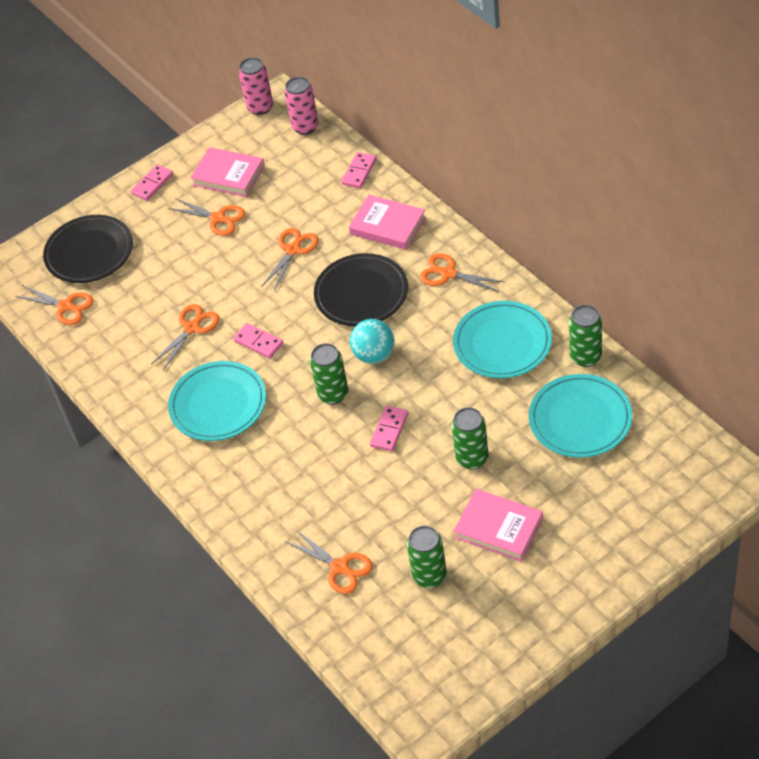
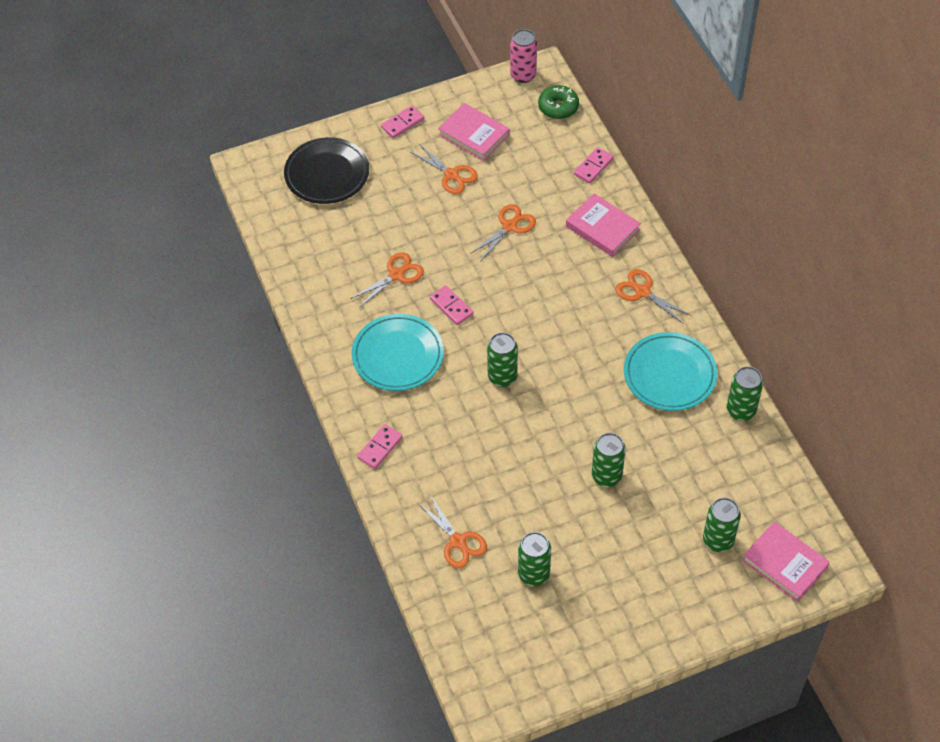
camera: 10 degrees right, 5 degrees up
orange scissors [15,285,94,325] -> none
pink can [284,77,319,135] -> green donut [538,85,579,119]
black plate [314,253,408,326] -> none
turquoise ball [350,319,395,364] -> none
pink domino [370,406,408,451] -> pink domino moved to [357,424,403,469]
pink book [454,489,543,562] -> pink book moved to [742,522,830,602]
turquoise plate [529,374,632,458] -> none
none -> green can [703,498,741,552]

